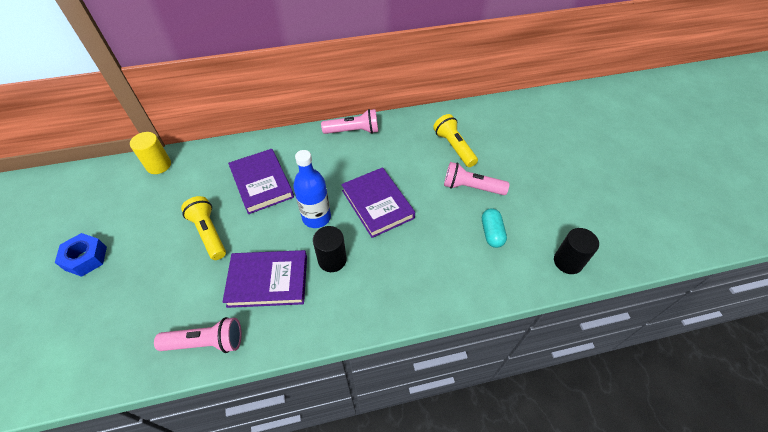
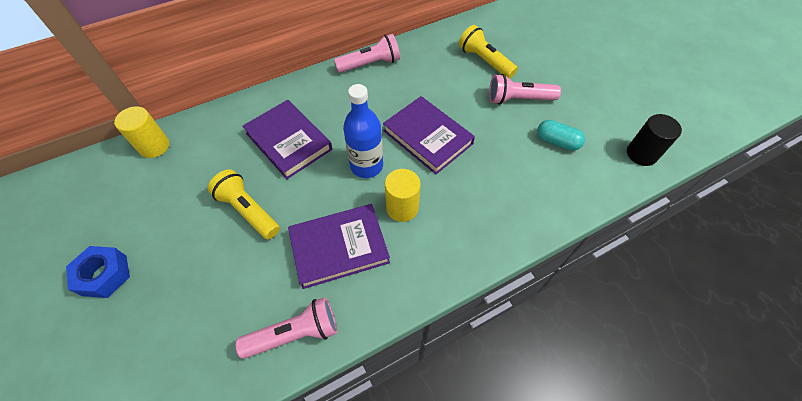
camera: 15 degrees left, 5 degrees up
black cylinder [313,226,347,272] -> yellow cylinder [385,169,421,222]
turquoise capsule [482,208,507,248] -> turquoise capsule turned 45 degrees counterclockwise [537,120,585,151]

